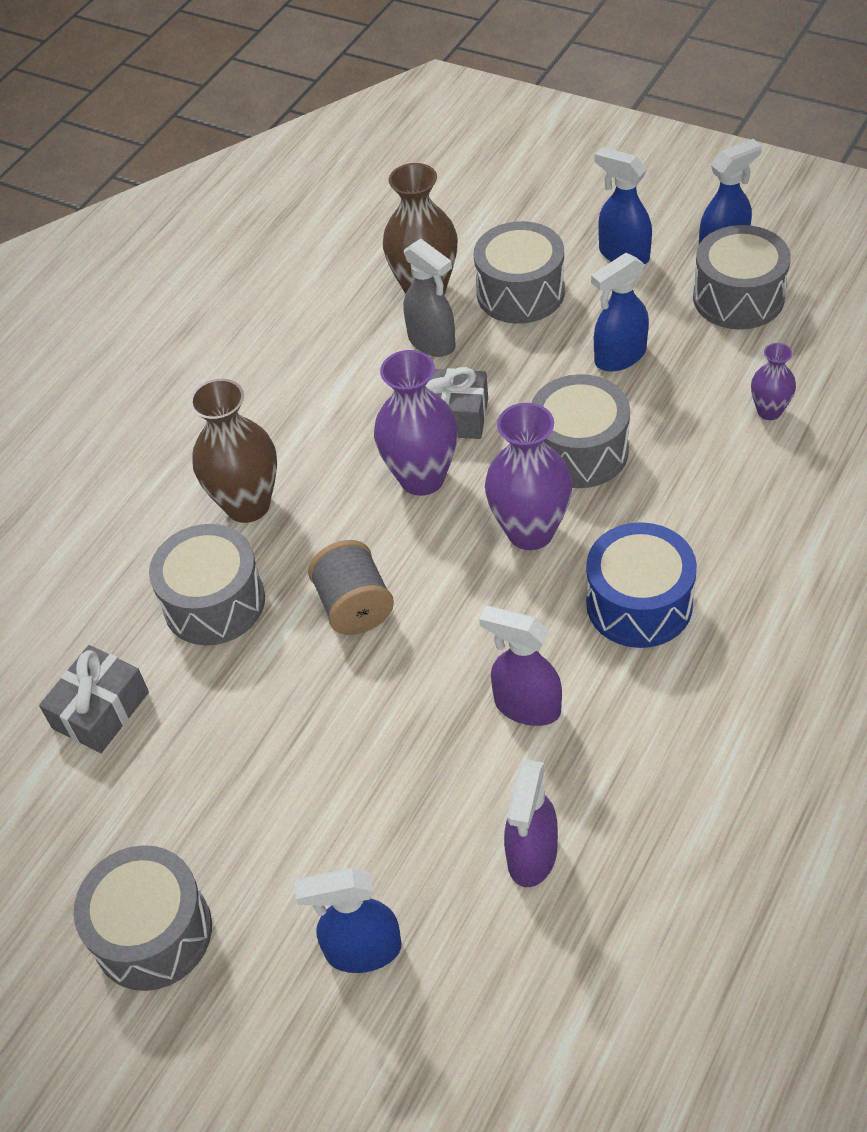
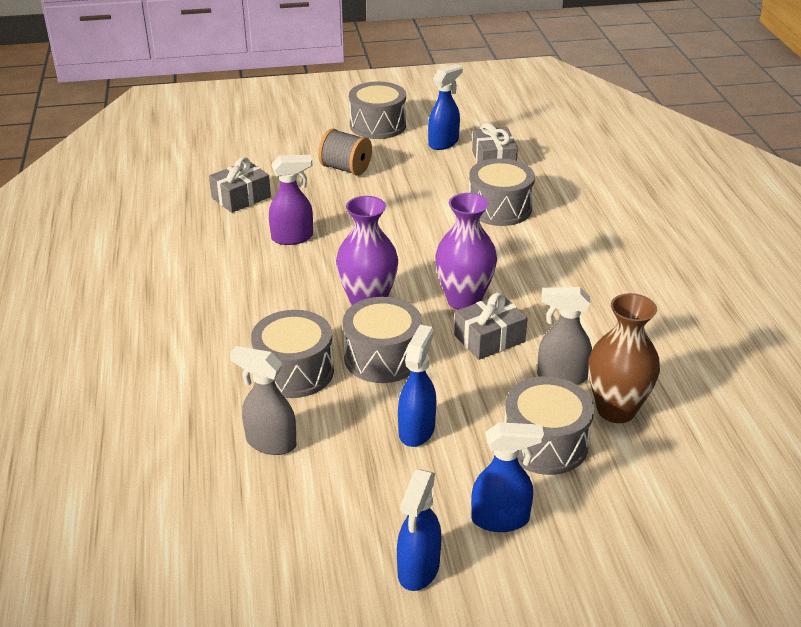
camera: 135 degrees right, 15 degrees down
brown vase [190,379,277,523] -> none
blue spray bottle [294,868,401,973] -> blue spray bottle moved to [428,64,463,150]
grey spool [308,540,394,635] -> grey spool moved to [318,128,372,176]
purple spray bottle [504,759,558,887] -> grey gift [209,157,271,213]
blue drum [586,522,697,648] -> none
grey drum [693,225,791,330] -> grey drum moved to [251,310,334,398]
purple vase [751,343,796,420] -> grey spray bottle [230,346,296,455]

